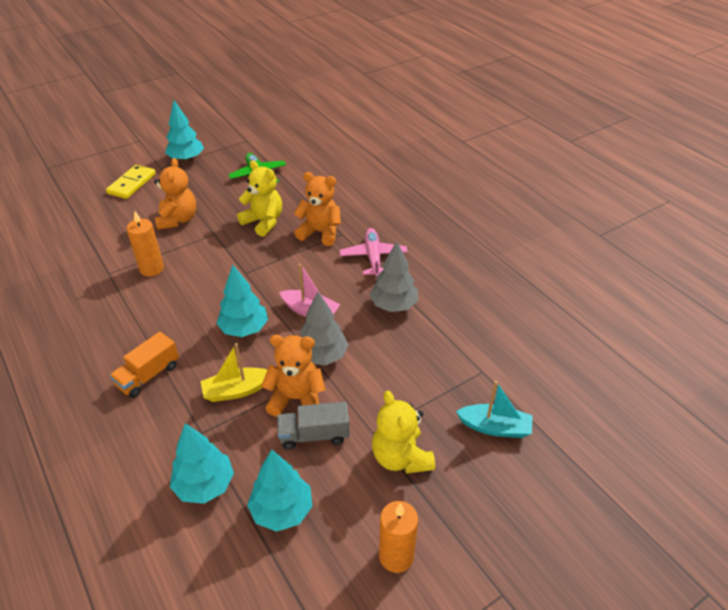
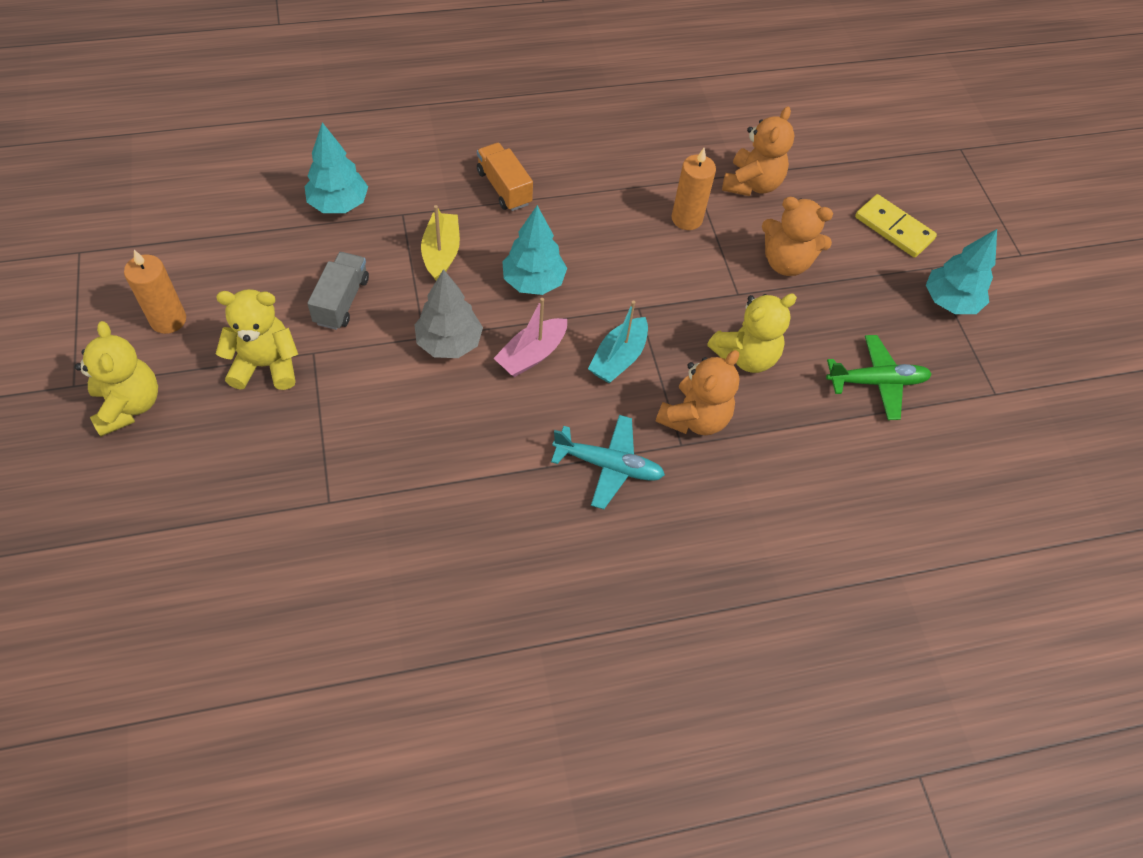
camera: 105 degrees right, 15 degrees up
turquoise tree [247,449,312,532] -> none
orange teddy bear [261,335,326,417] -> orange teddy bear moved to [722,106,794,196]
pink plane [340,228,408,277] -> turquoise plane [551,415,665,509]
grey tree [369,241,418,312] -> none
turquoise boat [456,381,533,438] -> turquoise boat moved to [588,301,648,383]
none -> yellow teddy bear [75,321,158,437]

